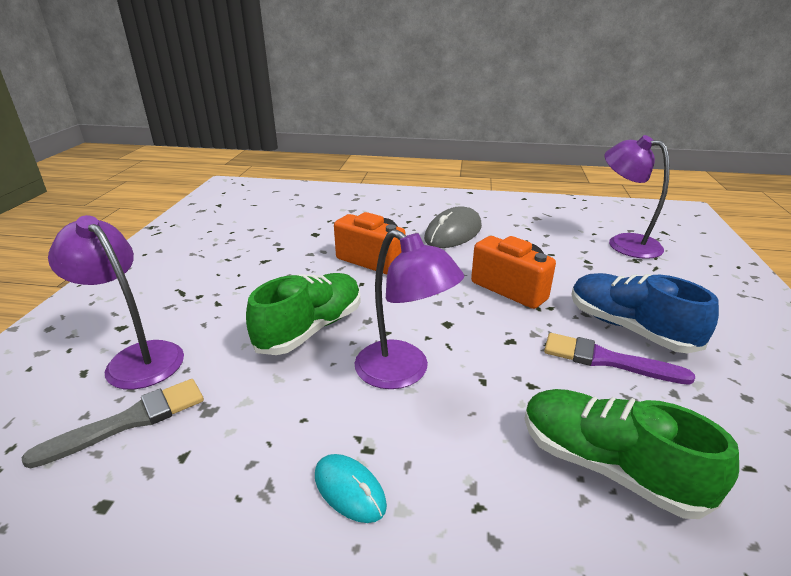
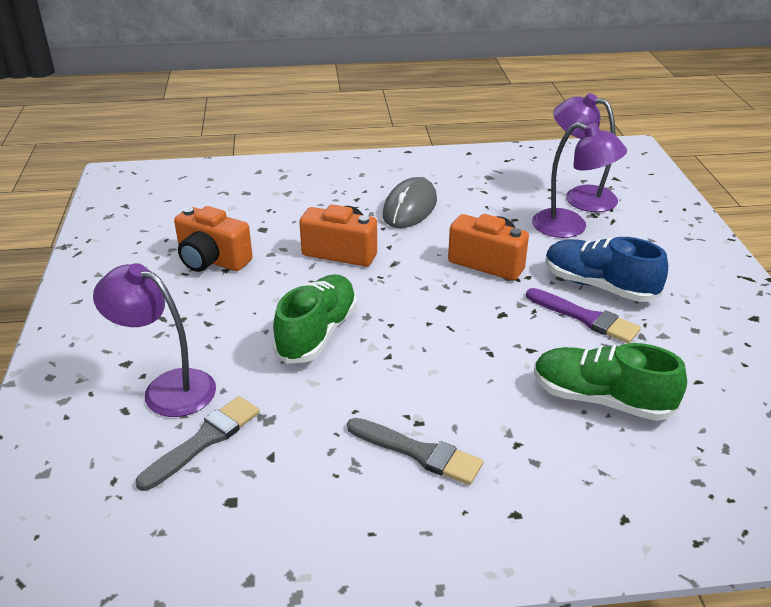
camera: 15 degrees left, 5 degrees up
turquoise mouse [315,454,387,523] -> grey brush [347,418,483,485]
purple lamp [355,229,464,389] -> purple lamp moved to [532,122,627,238]
purple brush [544,333,695,385] -> purple brush turned 150 degrees counterclockwise [526,288,641,343]
none -> orange camera [174,206,253,272]

